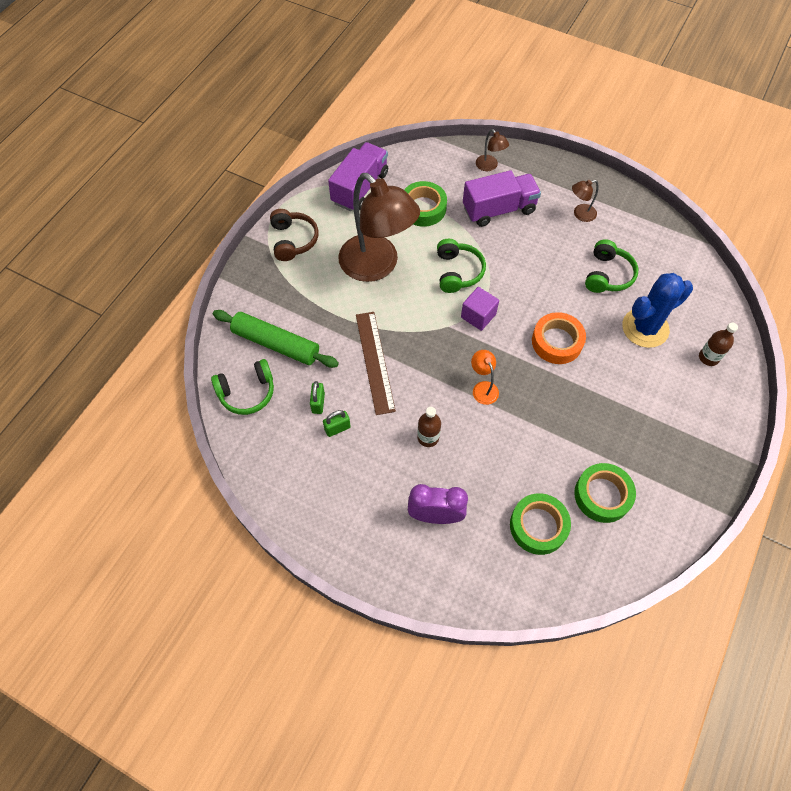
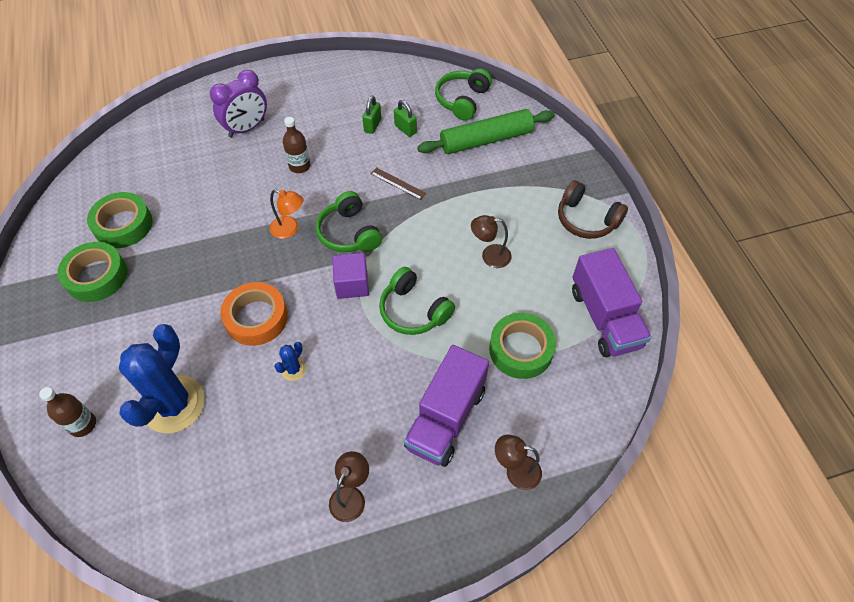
camera: 135 degrees right, 5 degrees down
brown lamp [338,173,420,282] -> brown lamp [471,215,512,268], size x0.40
brown ruler [356,312,396,415] -> brown ruler [371,167,426,200], size x0.50
green tape [510,493,571,555] -> green tape moved to [57,242,127,302]
green headphones [585,239,638,293] -> green headphones moved to [316,191,382,252]
none -> blue cactus [274,342,306,381]

